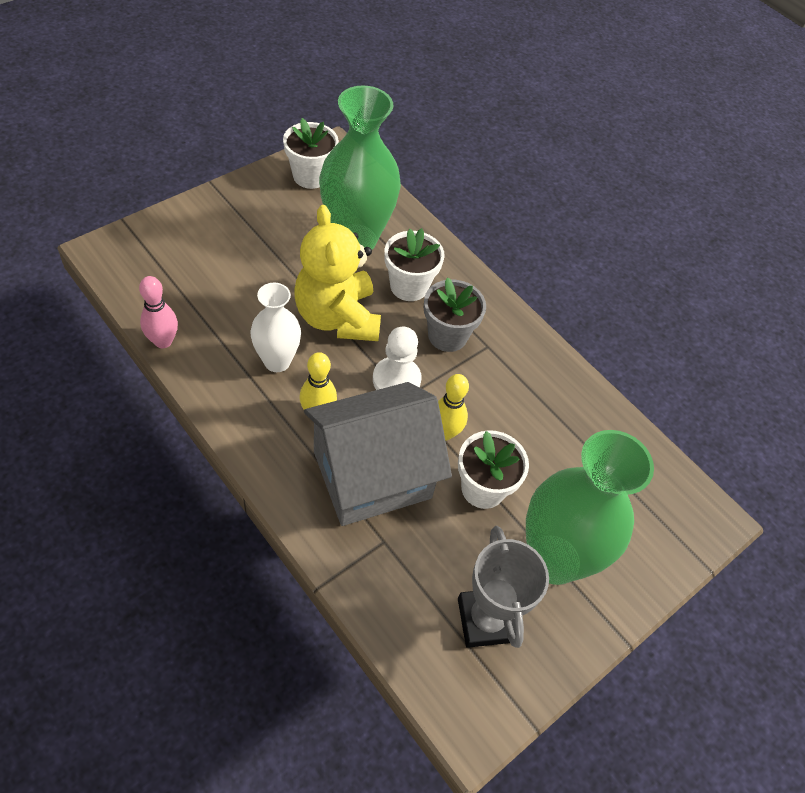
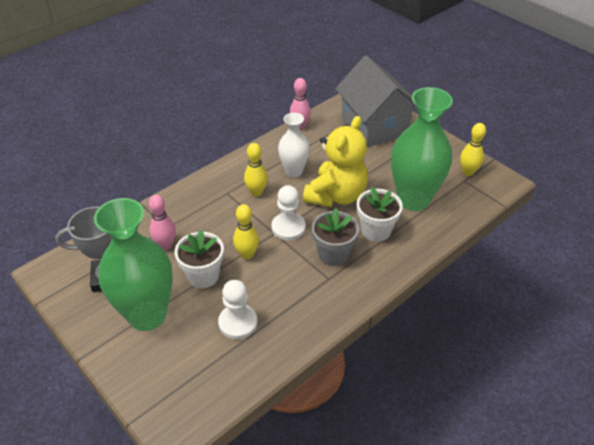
camera: 95 degrees right, 10 degrees down
white flower pot [283,118,339,189] -> yellow bowling pin [460,123,486,176]
yellow teddy bear [295,205,381,341] -> yellow teddy bear turned 135 degrees clockwise [303,116,368,207]
grey house [304,382,452,526] -> grey house moved to [336,55,414,147]
none -> pink bowling pin [149,195,176,250]
none -> white pawn [218,280,257,339]

